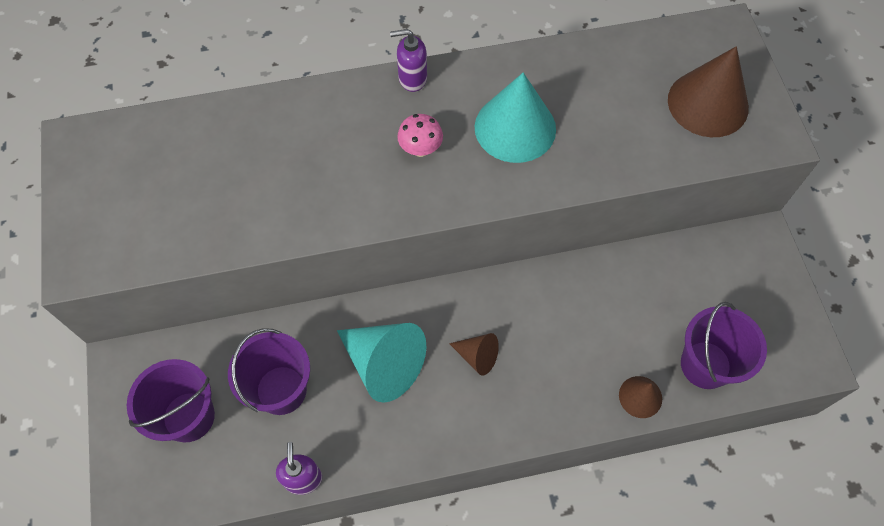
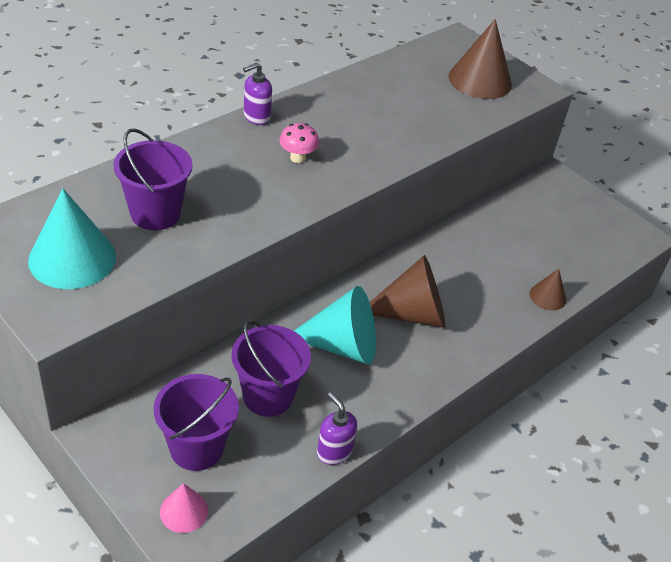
camera: 35 degrees left, 20 degrees down
brown cone [449,333,499,376] -> brown cone [370,255,446,328], size x1.91
turquoise cone [475,72,556,163] -> turquoise cone moved to [28,188,116,289]
purple bucket [681,302,767,389] -> purple bucket moved to [113,128,192,230]
none -> pink cone [160,483,208,533]

